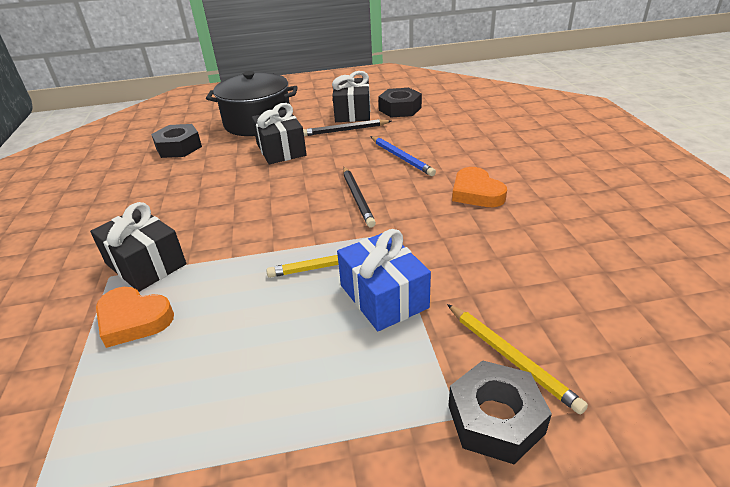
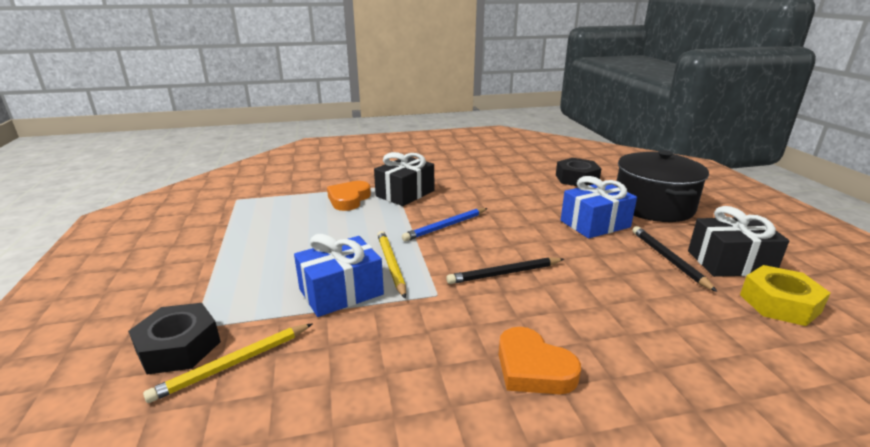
camera: 85 degrees right, 10 degrees down
black gift [252,103,307,164] -> blue gift [561,176,637,239]
blue pencil [370,136,436,176] -> blue pencil moved to [402,208,488,241]
black nut [378,88,422,117] -> yellow nut [740,265,831,326]
orange heart [452,167,507,207] -> orange heart turned 105 degrees counterclockwise [499,327,581,394]

